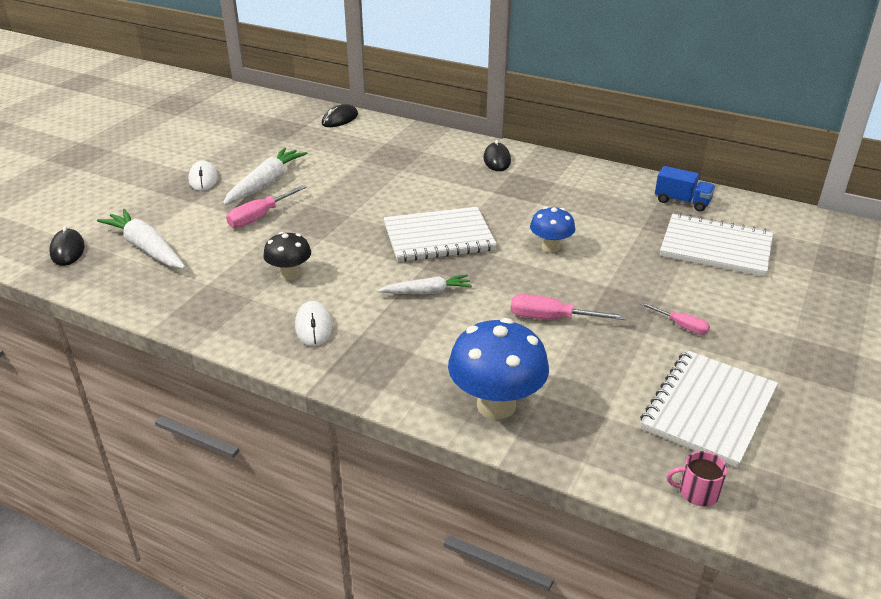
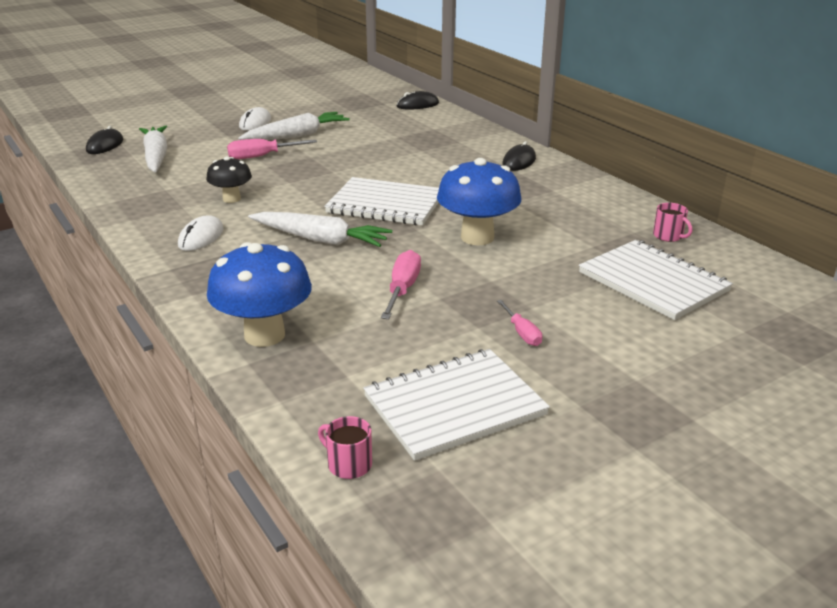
camera: 30 degrees right, 5 degrees down
white carrot [377,274,472,295] -> white carrot [248,212,392,247], size x1.60
pink screwdriver [510,294,626,320] -> pink screwdriver turned 60 degrees clockwise [381,250,421,319]
blue mushroom [530,207,575,253] -> blue mushroom [437,158,522,245], size x1.71
blue truck [655,166,715,212] -> pink mug [653,203,692,242]

